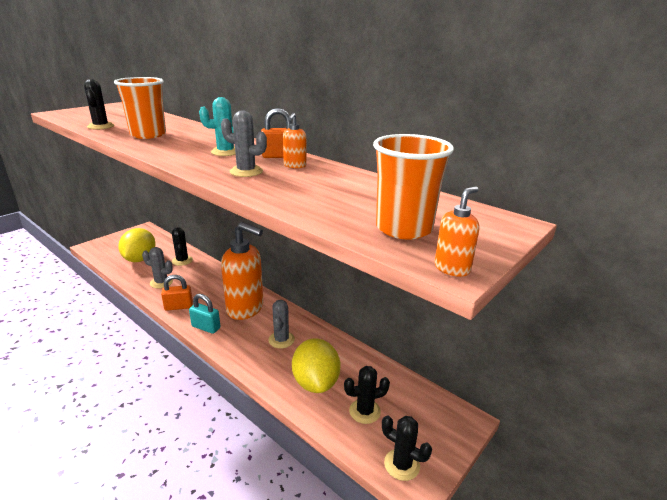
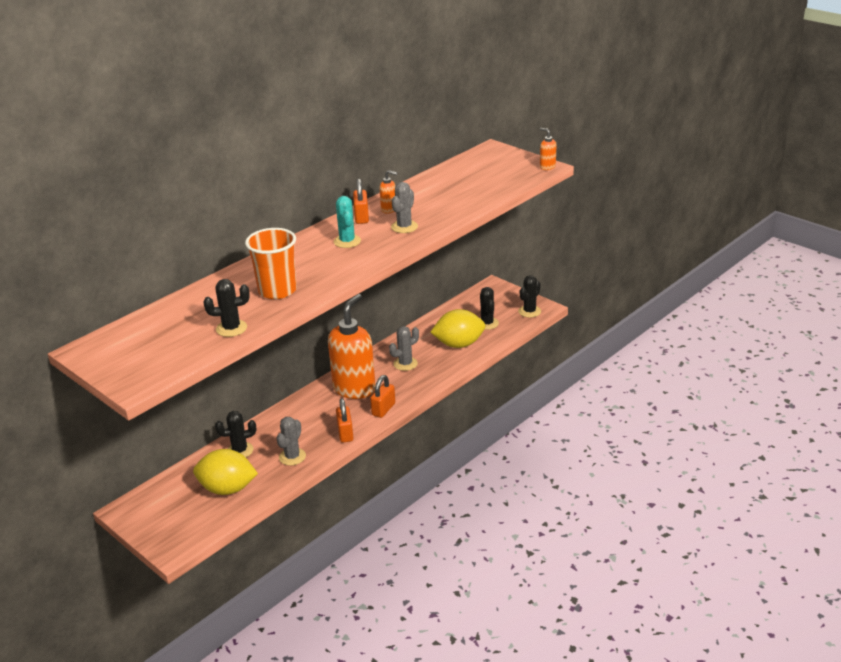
camera: 85 degrees left, 5 degrees up
turquoise padlock [189,294,220,334] -> orange padlock [370,375,395,418]
grey cactus [268,300,295,348] -> grey cactus turned 45 degrees counterclockwise [389,326,419,371]
orange cup [373,134,454,239] -> none

